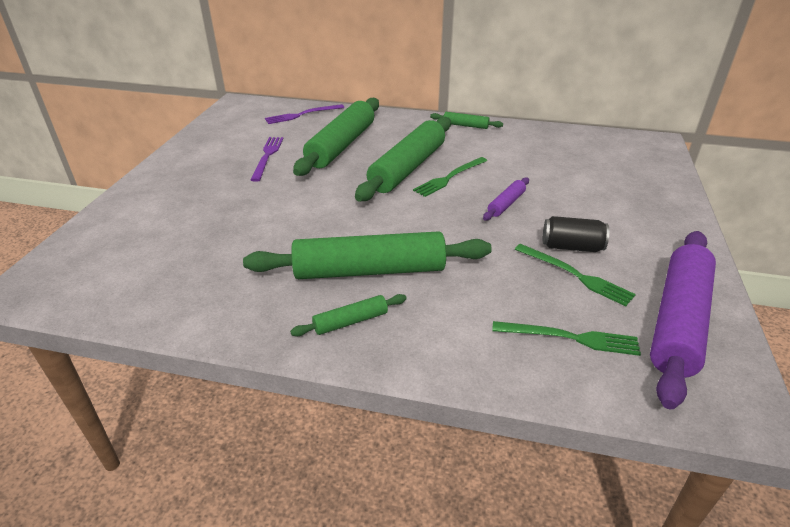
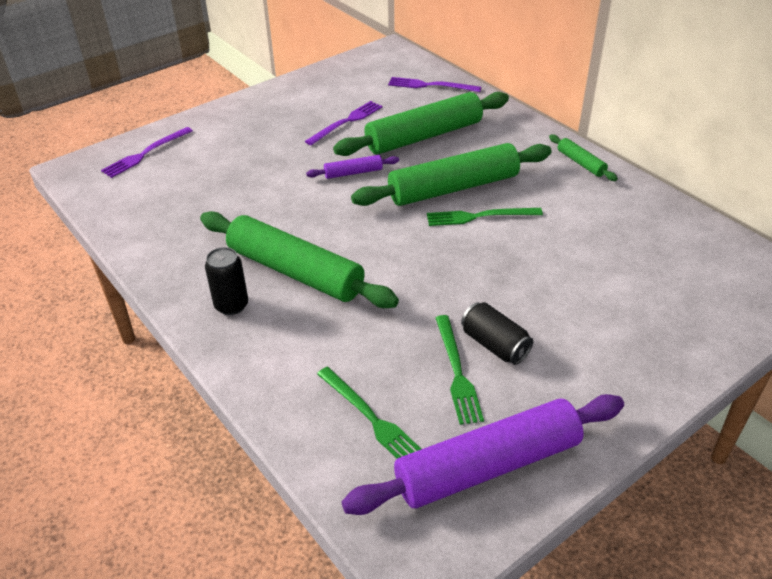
camera: 40 degrees right, 5 degrees up
green rolling pin [290,294,407,336] -> black can [205,247,248,315]
purple rolling pin [483,177,529,220] -> purple rolling pin moved to [306,155,399,179]
none -> purple fork [101,127,193,178]

